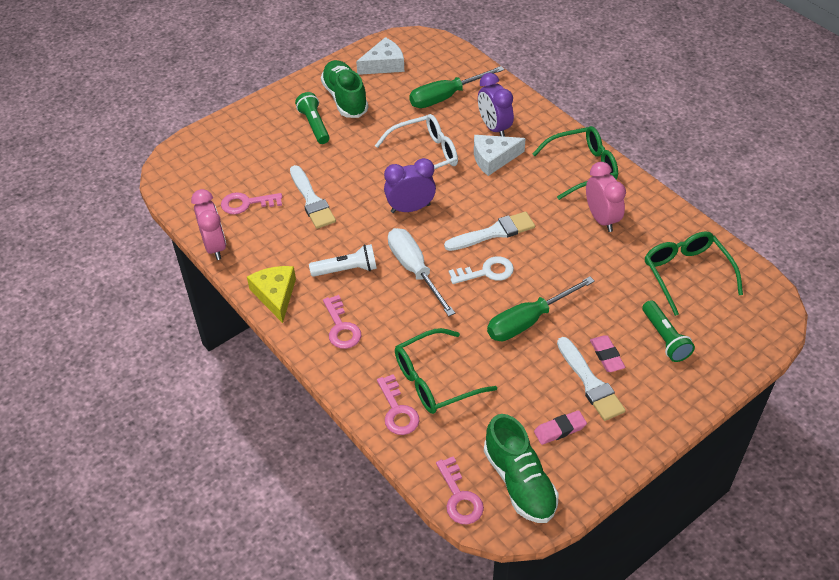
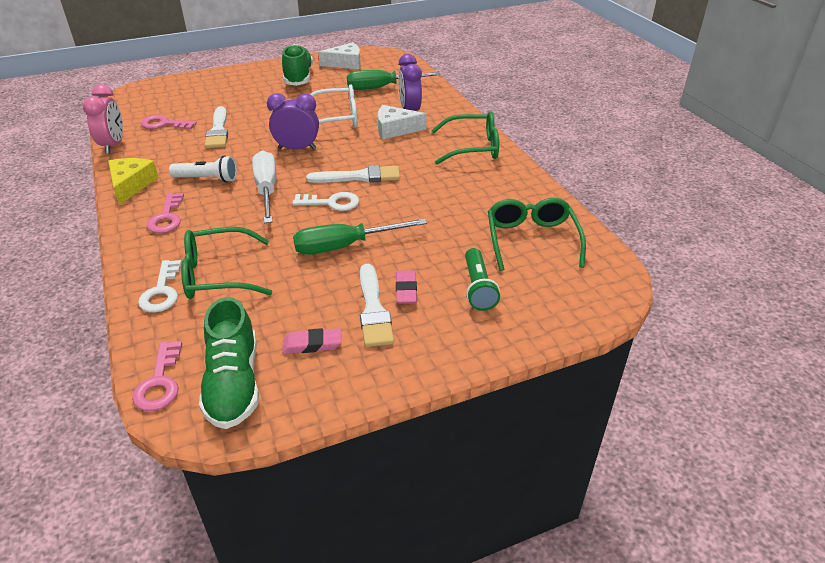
camera: 15 degrees right, 10 degrees down
green flashlight [295,92,330,144] -> none
pink key [377,374,420,435] -> white key [138,260,182,313]
pink clock [586,162,626,232] -> none

